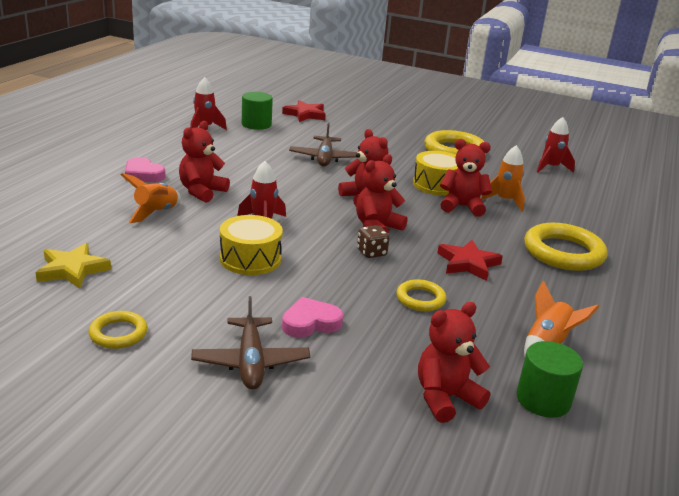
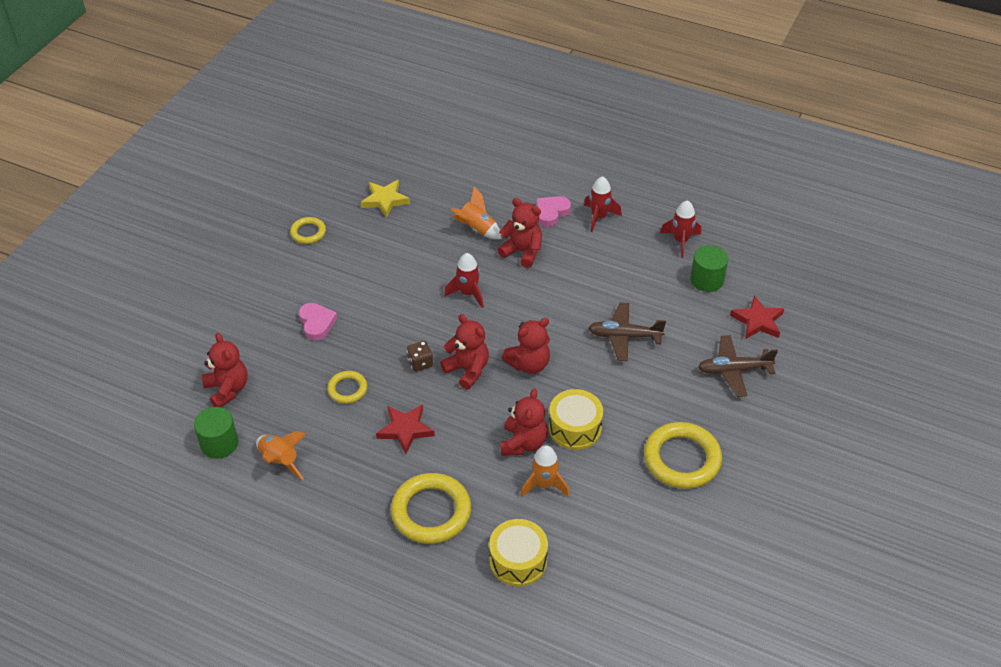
camera: 95 degrees right, 20 degrees up
brown plane [191,296,310,390] -> brown plane moved to [698,335,778,397]
yellow drum [220,215,283,275] -> yellow drum moved to [489,519,548,586]
red rocket [537,117,575,173] -> red rocket moved to [584,176,622,232]

